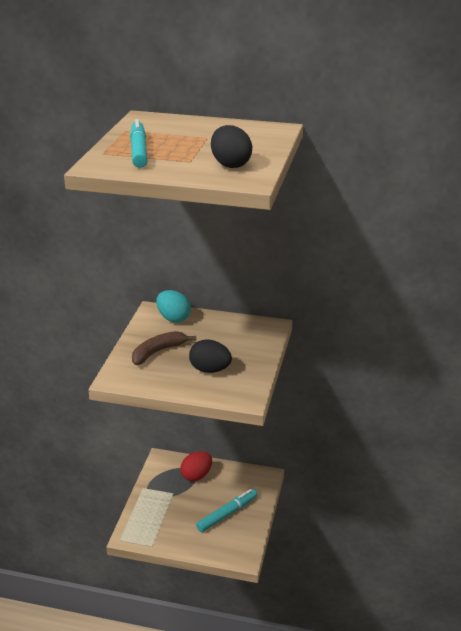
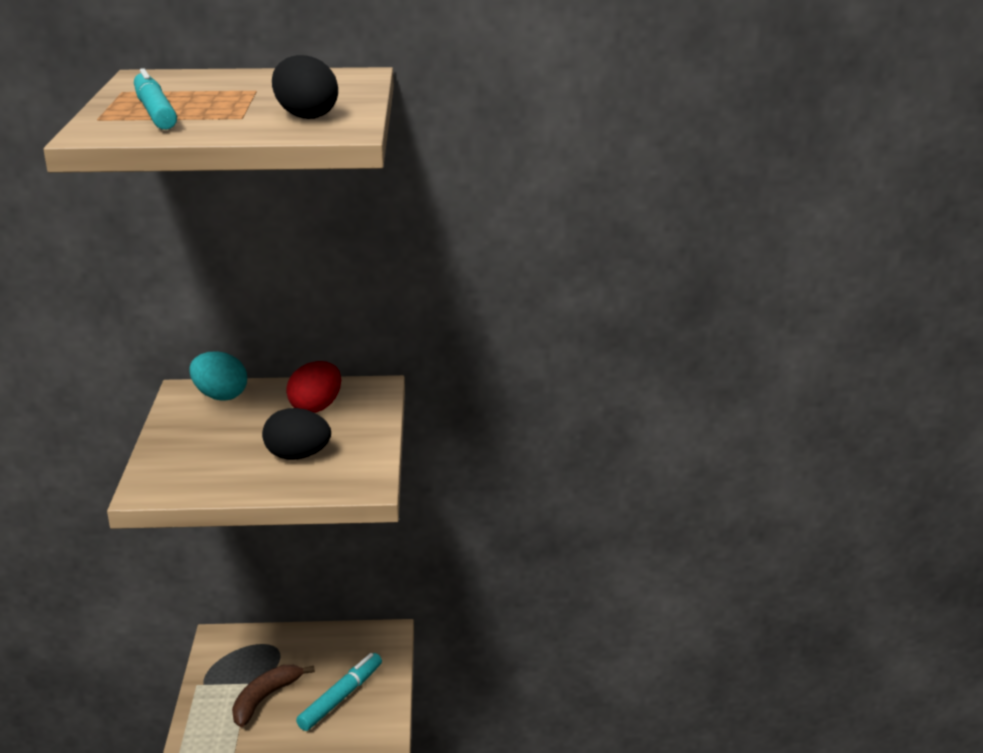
camera: 15 degrees left, 5 degrees down
brown banana [132,331,196,365] -> brown banana moved to [232,665,315,727]
red egg [180,451,212,481] -> red egg moved to [286,361,341,413]

